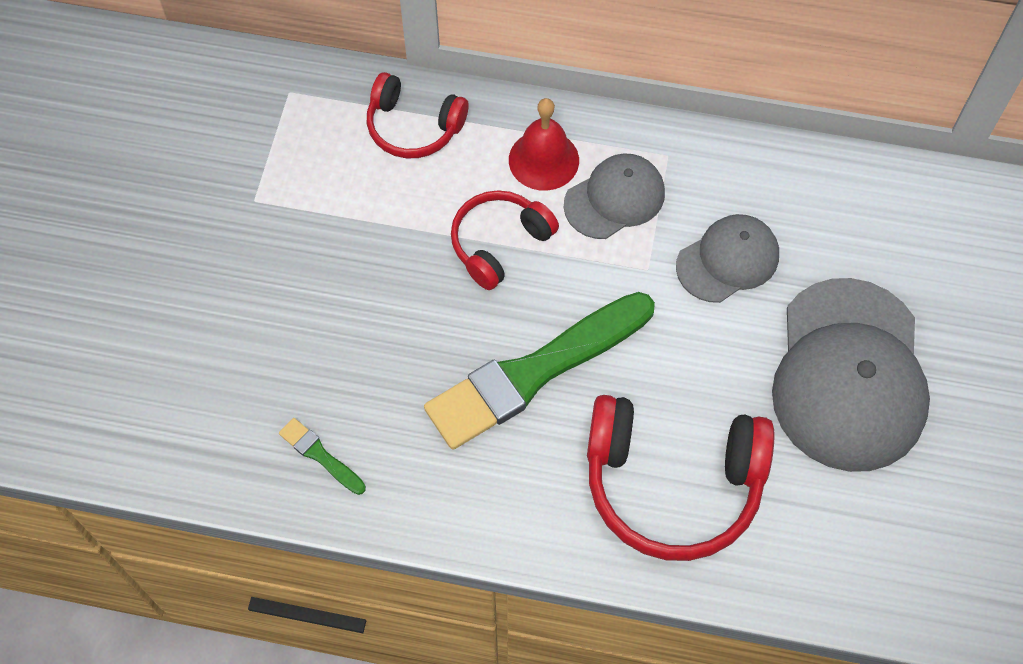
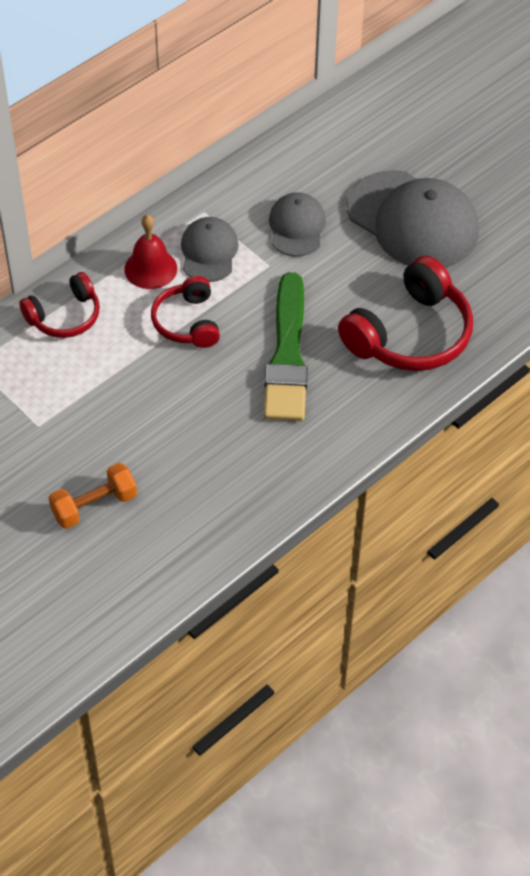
camera: 55 degrees left, 10 degrees down
green brush [279,418,366,495] -> none
none -> orange dumbbell [49,463,137,529]

